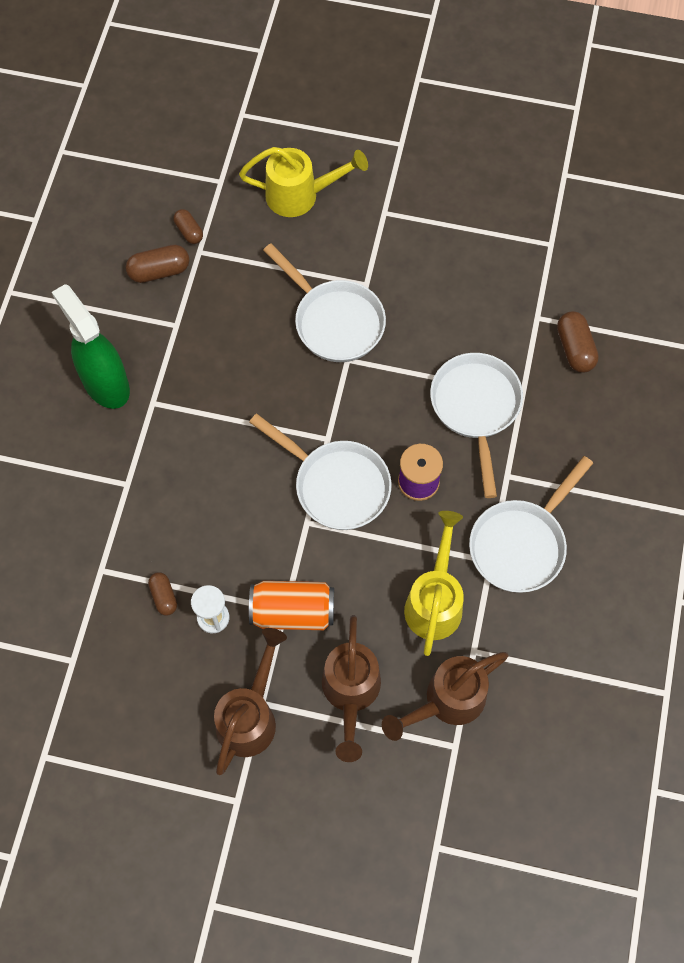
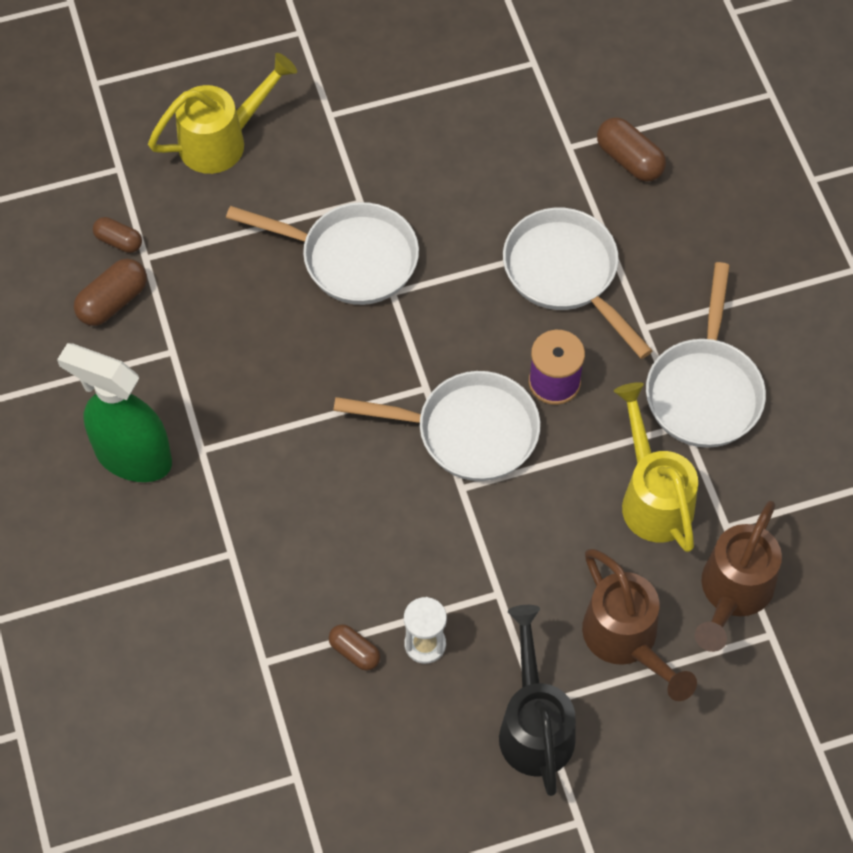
camera: 30 degrees left, 5 degrees down
brown watering can [214,628,287,775] -> black watering can [499,605,576,796]
orange can [249,581,334,630] -> none

